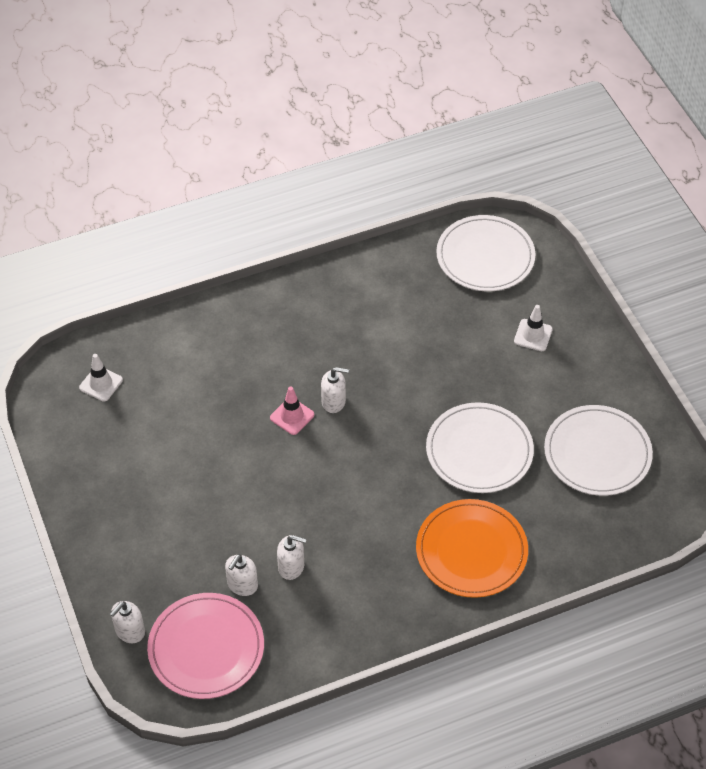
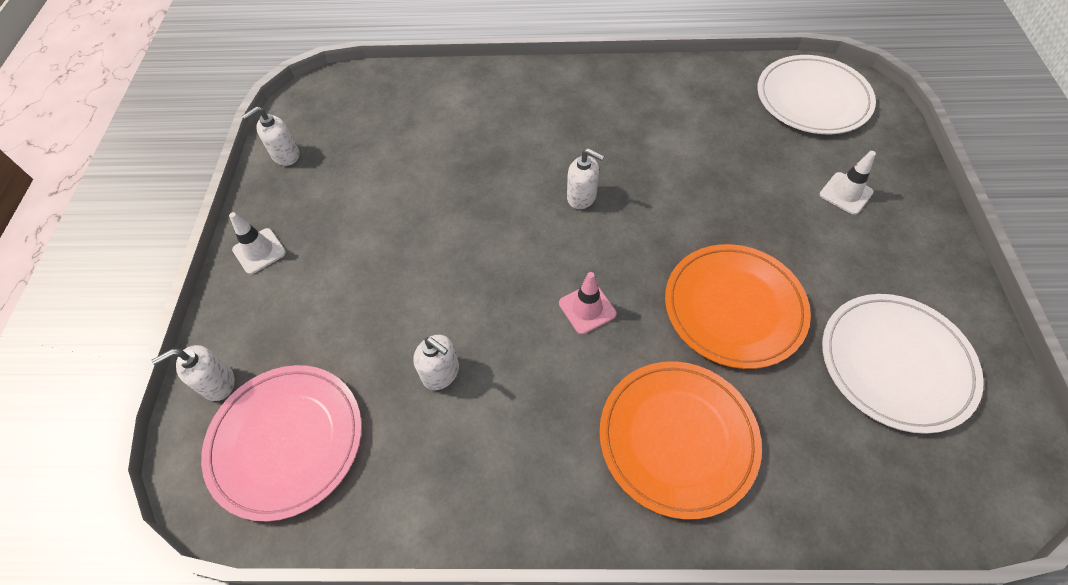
camera: 25 degrees right, 5 degrees up
white traffic cone [79,354,123,402] -> white traffic cone moved to [229,212,286,274]
white soap dispenser [225,554,258,596] -> white soap dispenser moved to [242,106,299,166]
pink traffic cone [270,386,314,435] -> pink traffic cone moved to [559,272,617,334]
white plate [426,402,534,493] -> orange plate [665,244,811,369]

